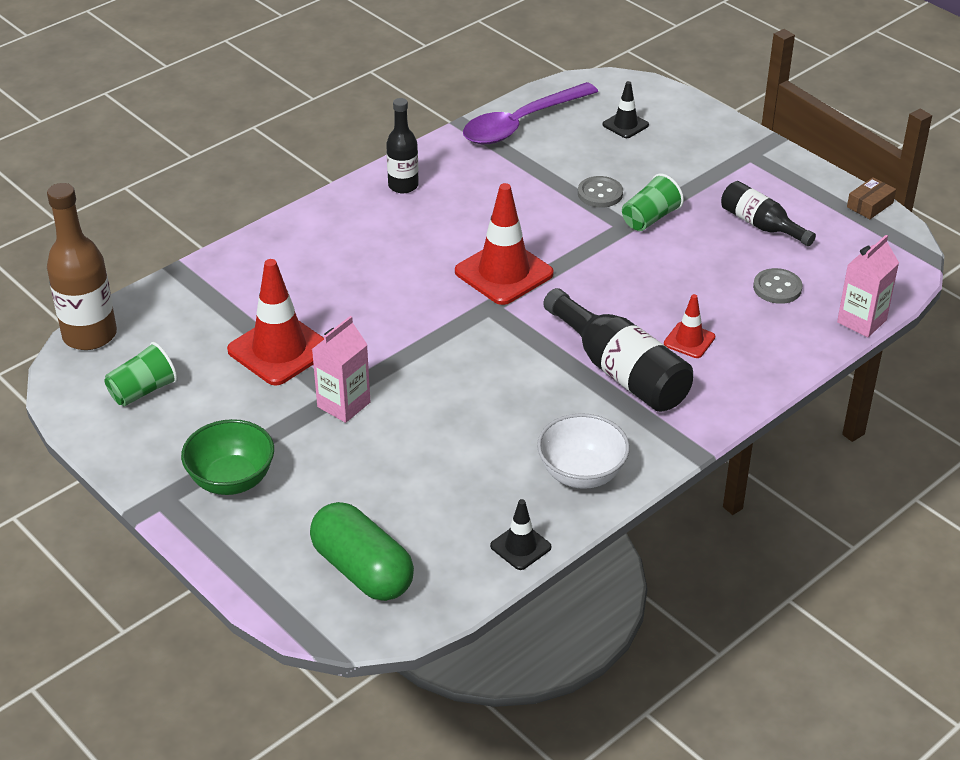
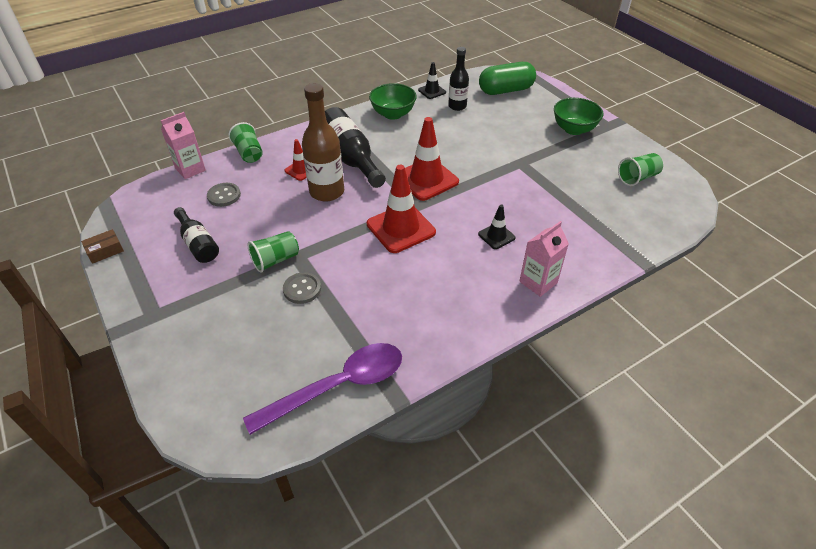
camera: 170 degrees left, 5 degrees up
brown bottle [47,183,117,350] -> brown bottle moved to [302,83,344,202]
red traffic cone [227,259,324,385] -> red traffic cone moved to [405,117,459,201]
green capsule [310,502,414,601] -> green capsule turned 75 degrees counterclockwise [479,62,536,95]
pink carton [312,316,370,423] -> pink carton moved to [519,221,569,297]
black bottle [386,98,419,193] -> black bottle moved to [448,47,469,111]
white bowl [537,413,630,489] -> green bowl [369,83,417,120]
black traffic cone [603,81,649,138] -> black traffic cone moved to [478,204,516,249]
none -> green cup [228,122,263,163]

